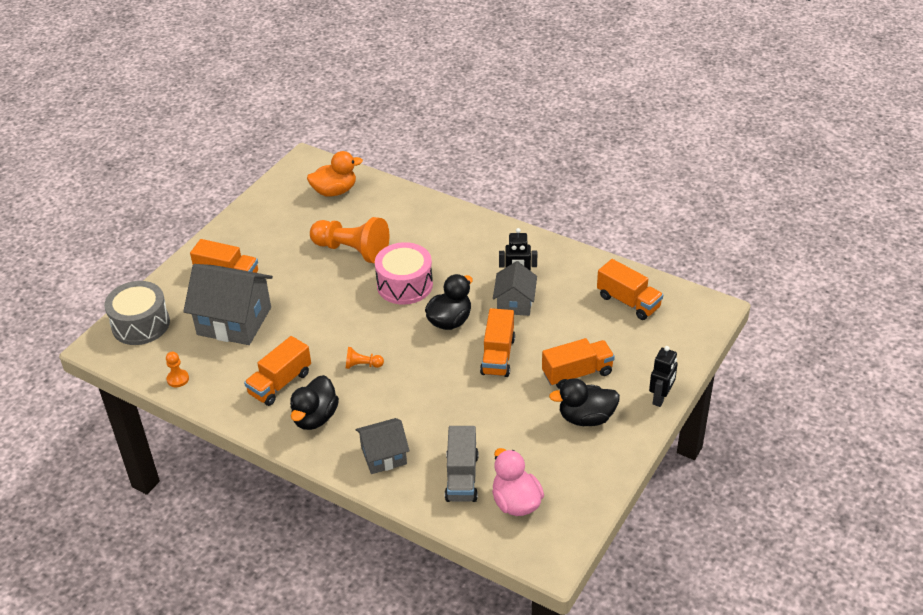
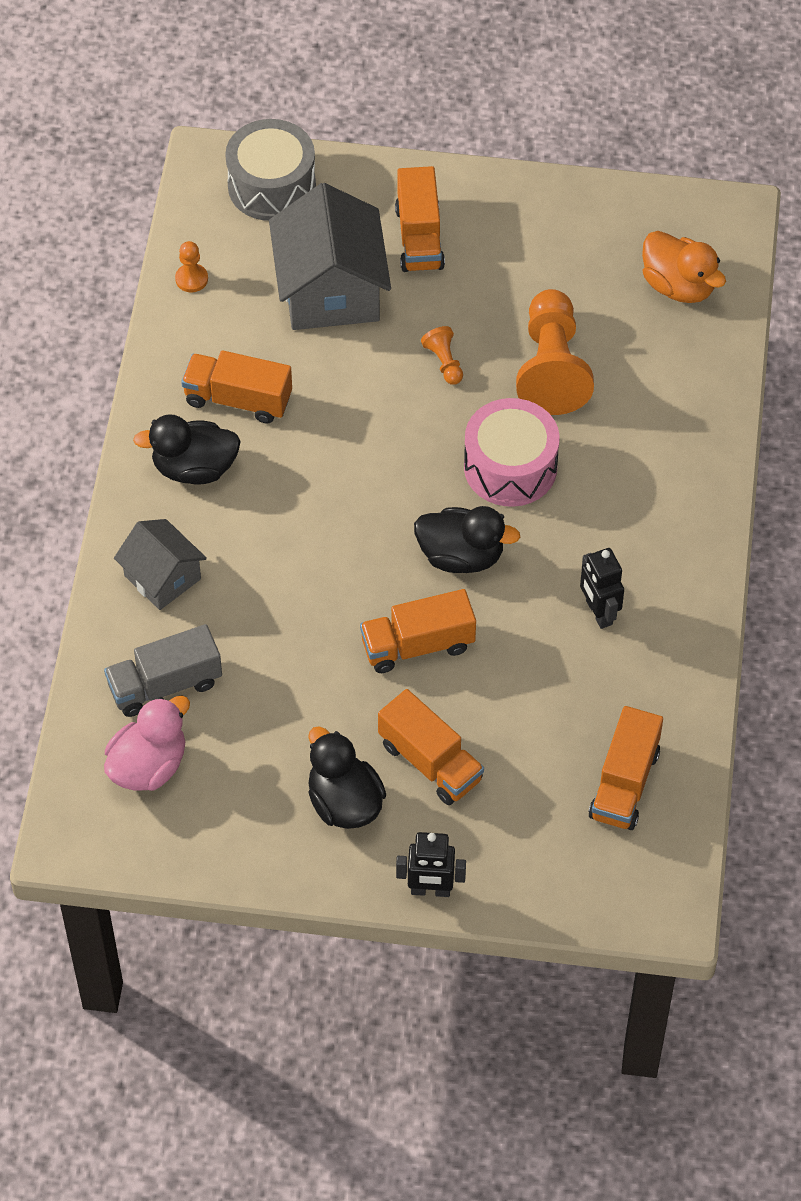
camera: 65 degrees right, 15 degrees up
orange pawn [346,347,384,369] -> orange pawn moved to [421,326,463,385]
grey house [493,261,537,316] -> none

